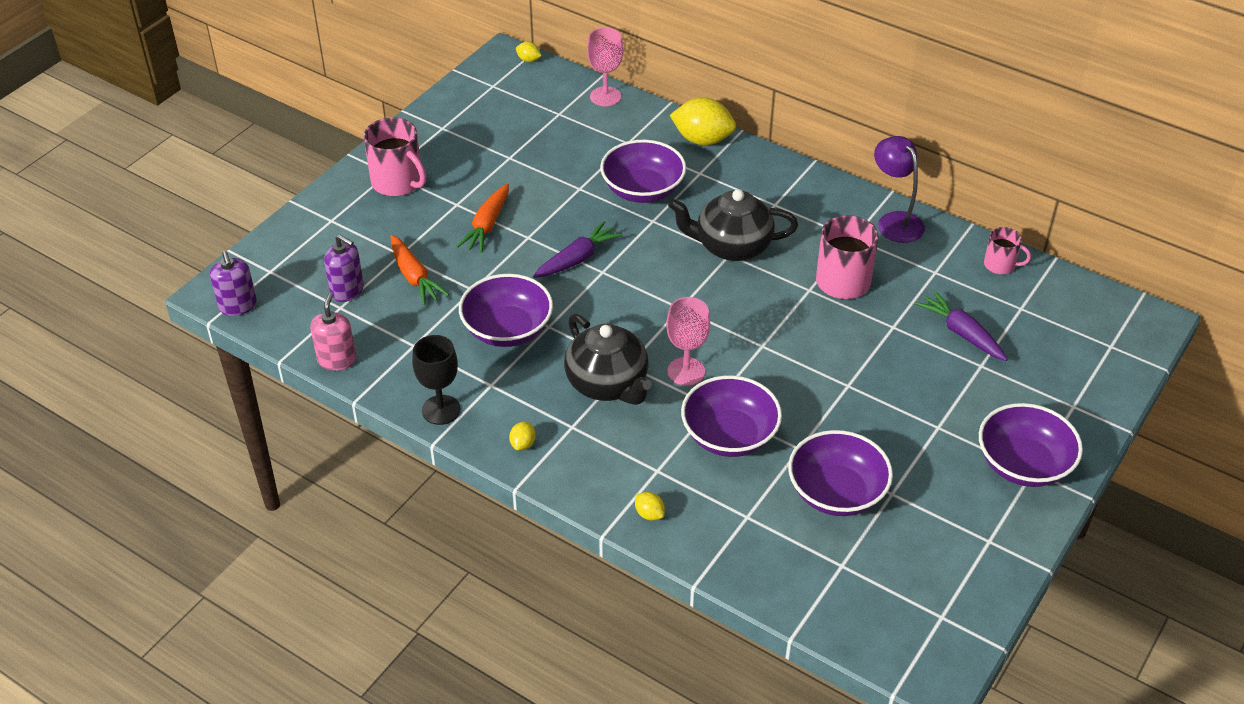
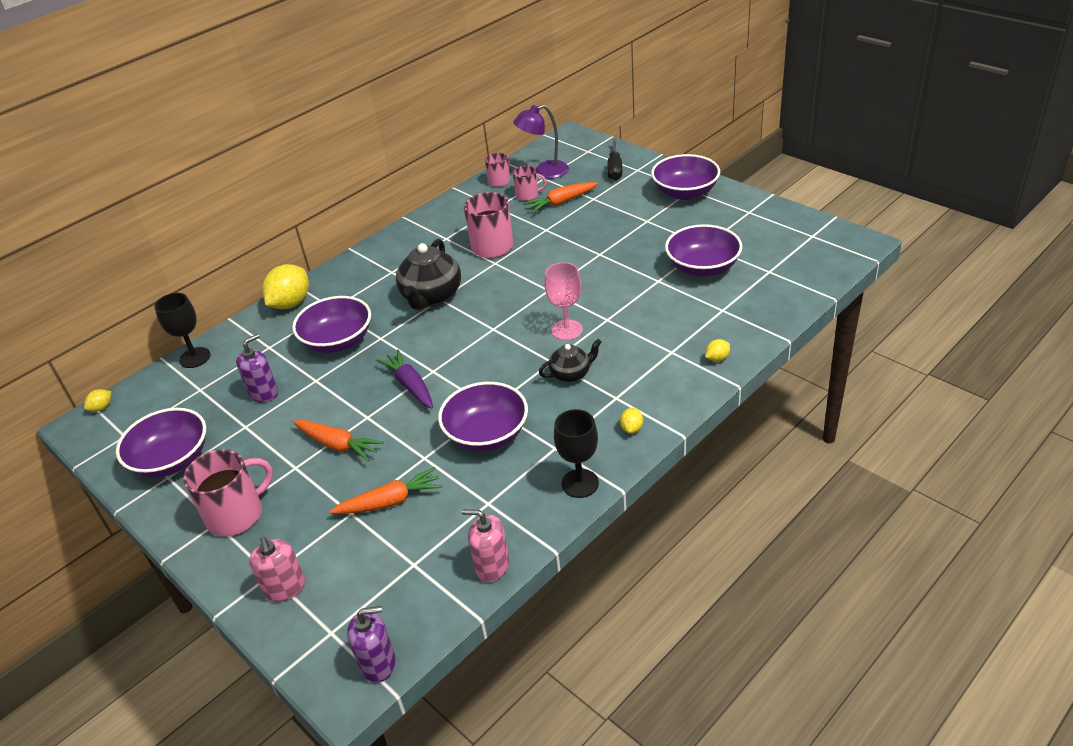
camera: 75 degrees left, 5 degrees down
purple soap dispenser [324,235,364,302] -> purple soap dispenser moved to [236,334,278,403]
yellow lemon [509,422,536,451] -> yellow lemon turned 75 degrees clockwise [620,408,643,434]
black teapot [564,314,652,405] -> black teapot [539,339,601,382], size x0.56
pink goblet [587,27,623,107] -> black goblet [155,293,211,368]
purple bowl [681,376,782,457] -> purple bowl moved to [116,408,206,478]
purple lamp [874,136,925,243] -> purple lamp moved to [513,105,569,179]
purple carrot [915,291,1008,361] -> orange carrot [523,182,598,213]
none -> pink soap dispenser [249,536,305,602]
none -> pink mug [513,166,547,201]
none -> black screwdriver [607,139,622,180]

